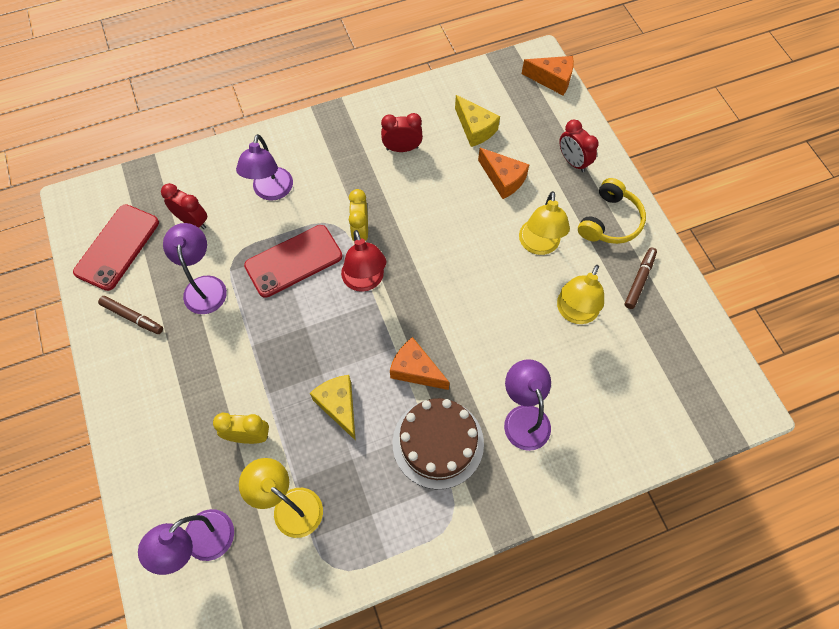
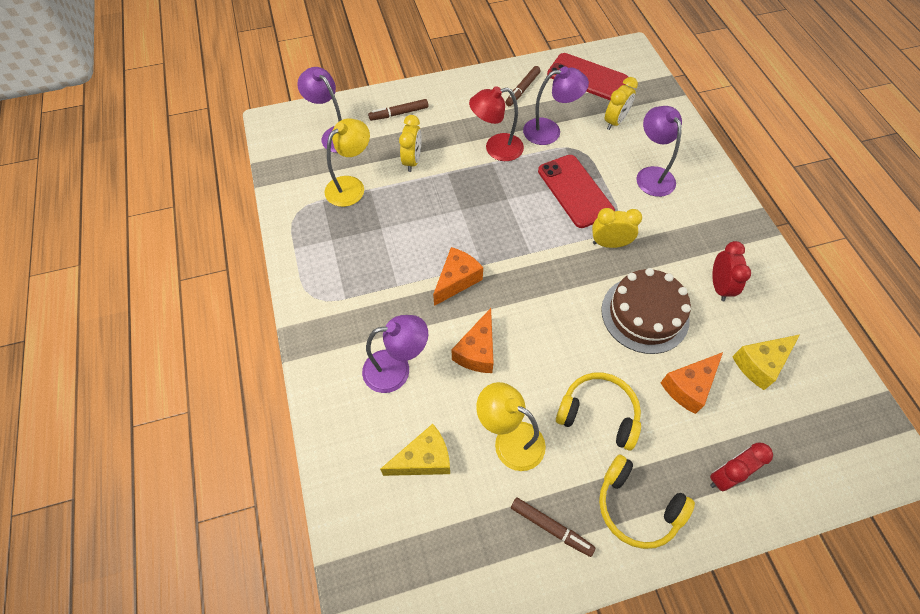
camera: 95 degrees right, 5 degrees down
red clock [161,183,207,229] -> yellow clock [605,77,638,130]
purple lamp [236,134,293,200] -> purple lamp turned 60 degrees clockwise [636,106,682,197]
yellow cheese [310,375,356,441] -> yellow cheese moved to [380,424,450,476]
red lamp [341,230,386,292] -> red lamp moved to [469,86,524,161]
brown cake [393,398,484,489] -> brown cake moved to [601,268,691,354]
yellow lamp [519,191,570,255] -> yellow headphones [556,373,641,451]
orange cheese [522,56,574,95] -> orange cheese moved to [452,308,494,373]
none -> brown marker [368,99,429,121]

